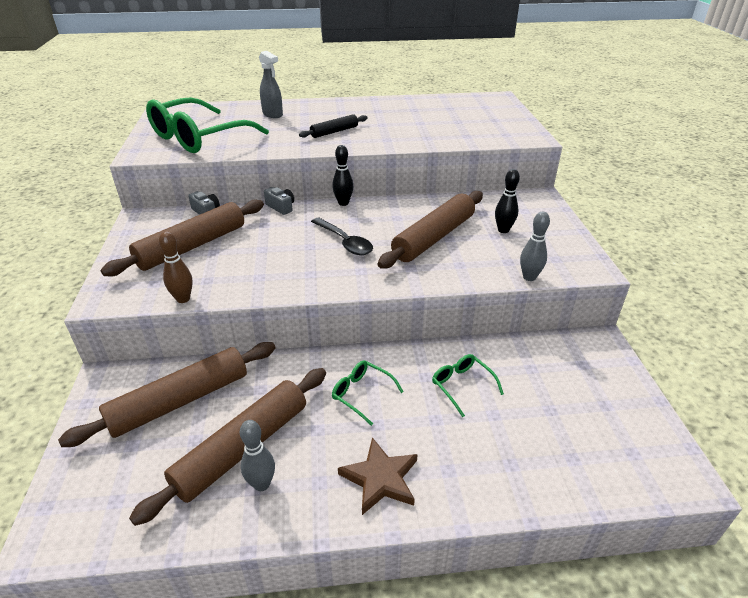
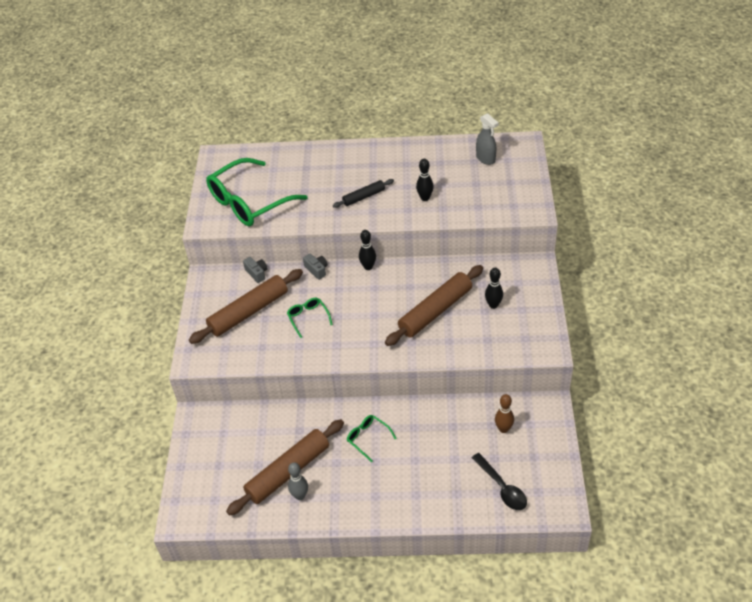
camera: 10 degrees right, 10 degrees up
brown rolling pin [58,342,275,447] -> none
brown bowling pin [159,231,193,303] -> brown bowling pin moved to [495,394,514,433]
grey spray bottle [259,51,283,118] -> grey spray bottle moved to [476,113,499,165]
black spoon [311,218,373,255] -> black spoon moved to [472,453,527,510]
brown star [338,437,418,515] -> none
green glasses [432,354,504,417] -> green glasses moved to [287,298,333,338]
grey bowling pin [520,212,550,281] -> none
none -> black bowling pin [416,159,434,201]

